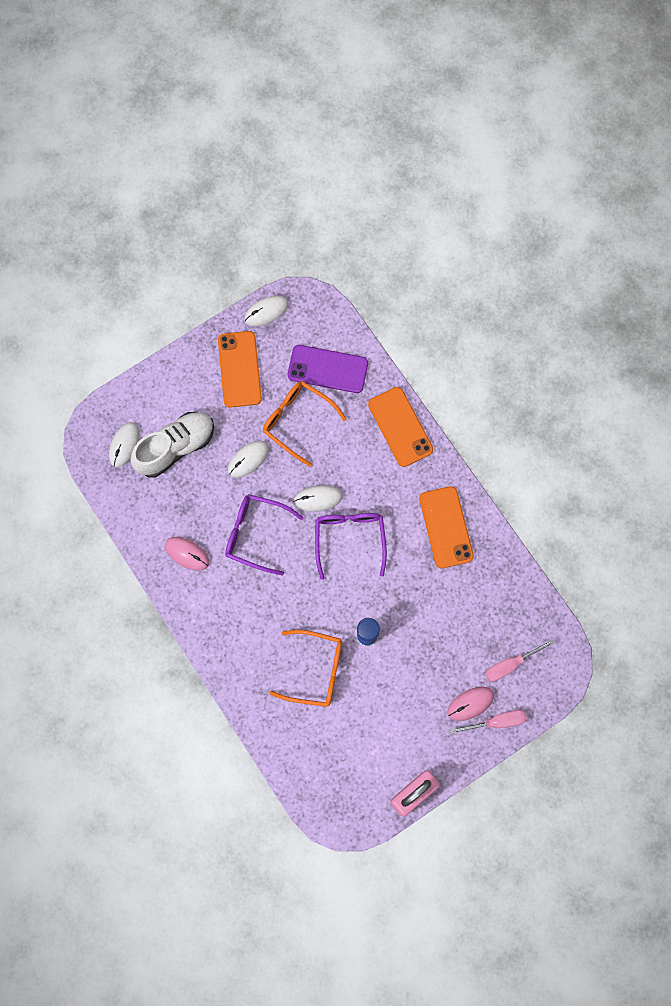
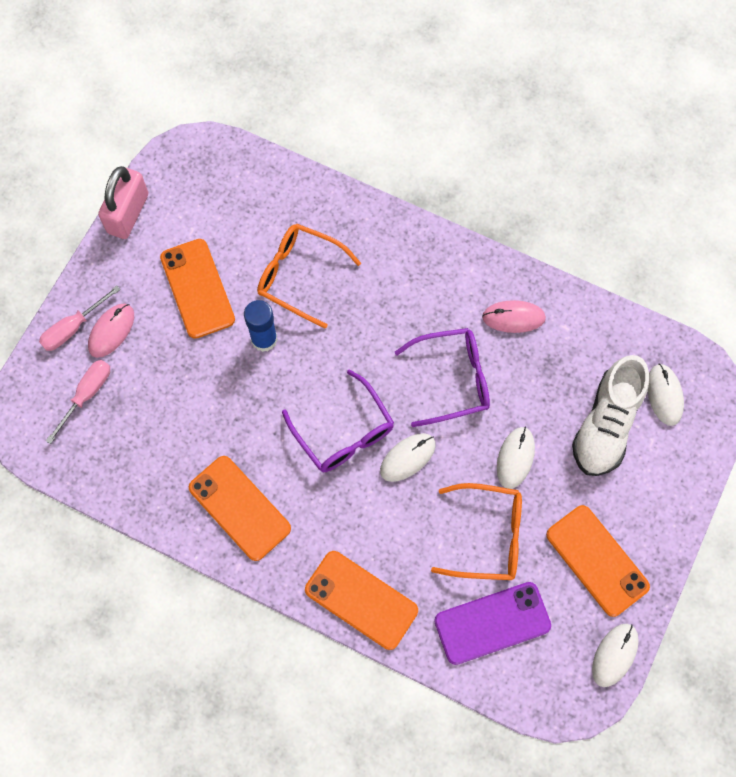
camera: 150 degrees right, 5 degrees down
orange glasses [269,630,342,707] -> orange glasses turned 45 degrees clockwise [257,224,361,329]
none -> orange phone [160,239,235,339]

